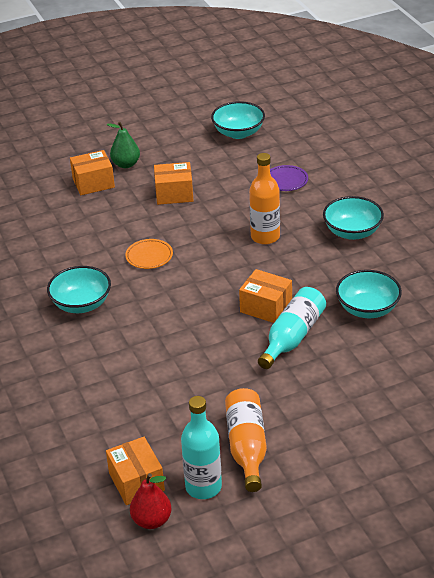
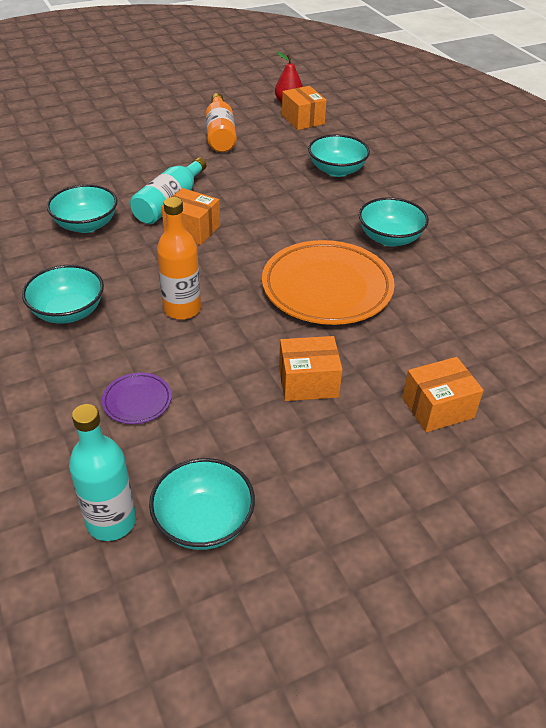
camera: 175 degrees right, 5 degrees up
green pear [107,122,140,168] -> none
orange plate [125,239,173,269] -> orange plate [262,240,395,325], size x2.26
turquoise bottle [181,396,222,499] -> turquoise bottle moved to [69,404,136,541]
none -> turquoise bowl [308,135,370,177]

